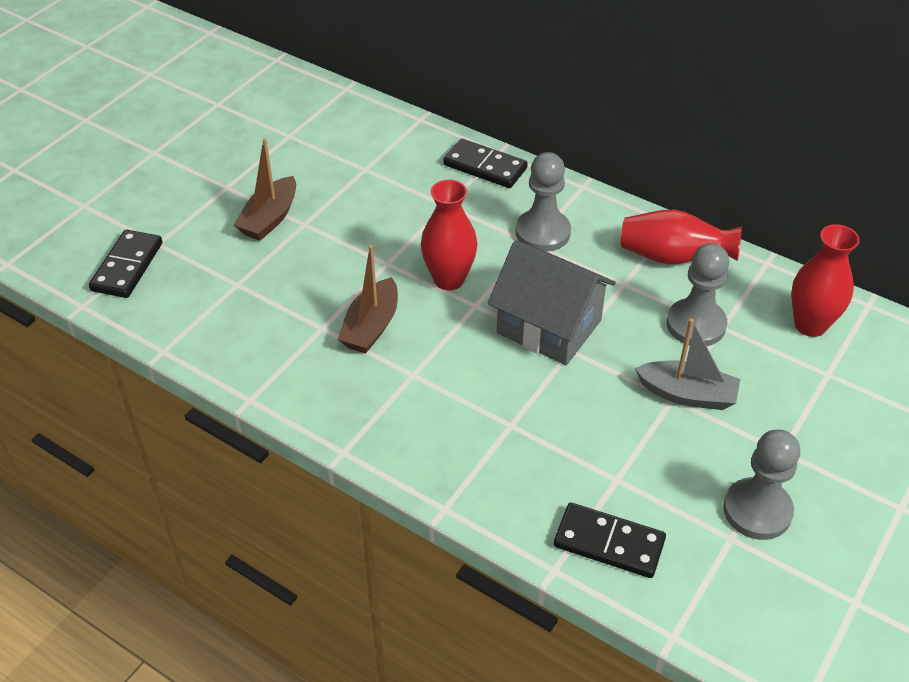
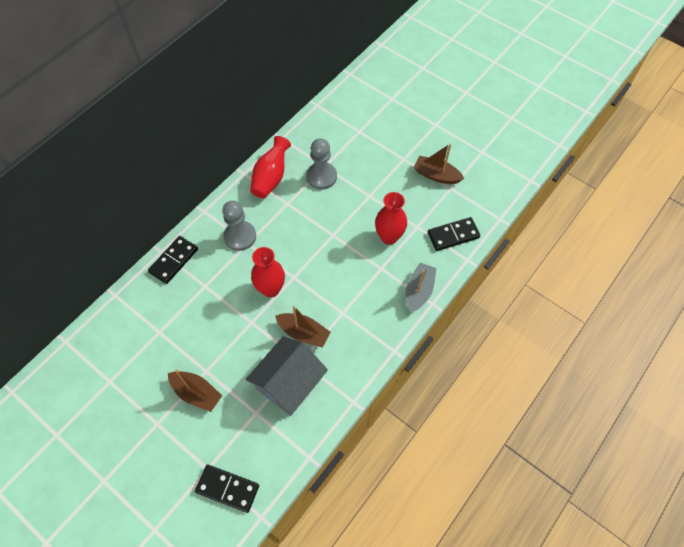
camera: 85 degrees left, 15 degrees up
grey house [488,240,616,365] -> grey house moved to [246,336,328,416]
black domino [554,503,666,578] -> black domino turned 45 degrees clockwise [428,217,480,251]
grey boat [635,318,740,410] -> grey boat moved to [405,263,436,313]
grey pawn [723,429,800,540] -> brown boat [414,144,464,184]
red vase [791,224,860,337] -> red vase moved to [375,192,407,245]

